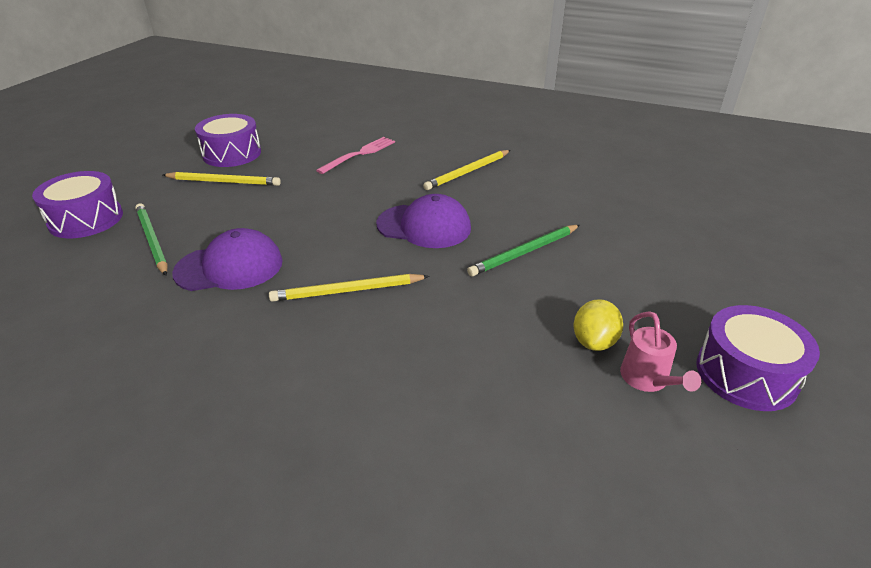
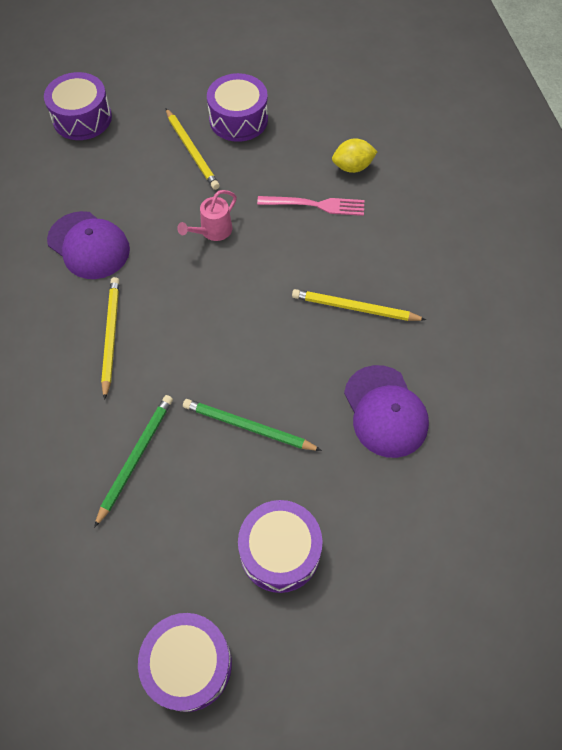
camera: 55 degrees right, 25 degrees up
green pencil [135,203,167,276] -> green pencil moved to [94,395,173,528]
yellow pencil [269,274,430,302] -> yellow pencil turned 45 degrees clockwise [101,277,120,400]
purple cap [376,194,471,248] -> purple cap moved to [344,365,429,458]
yellow lemon [573,299,623,351] -> yellow lemon moved to [332,138,378,173]
pink watering can [620,311,701,392] -> pink watering can moved to [177,190,237,241]
none -> purple drum [238,500,323,593]

